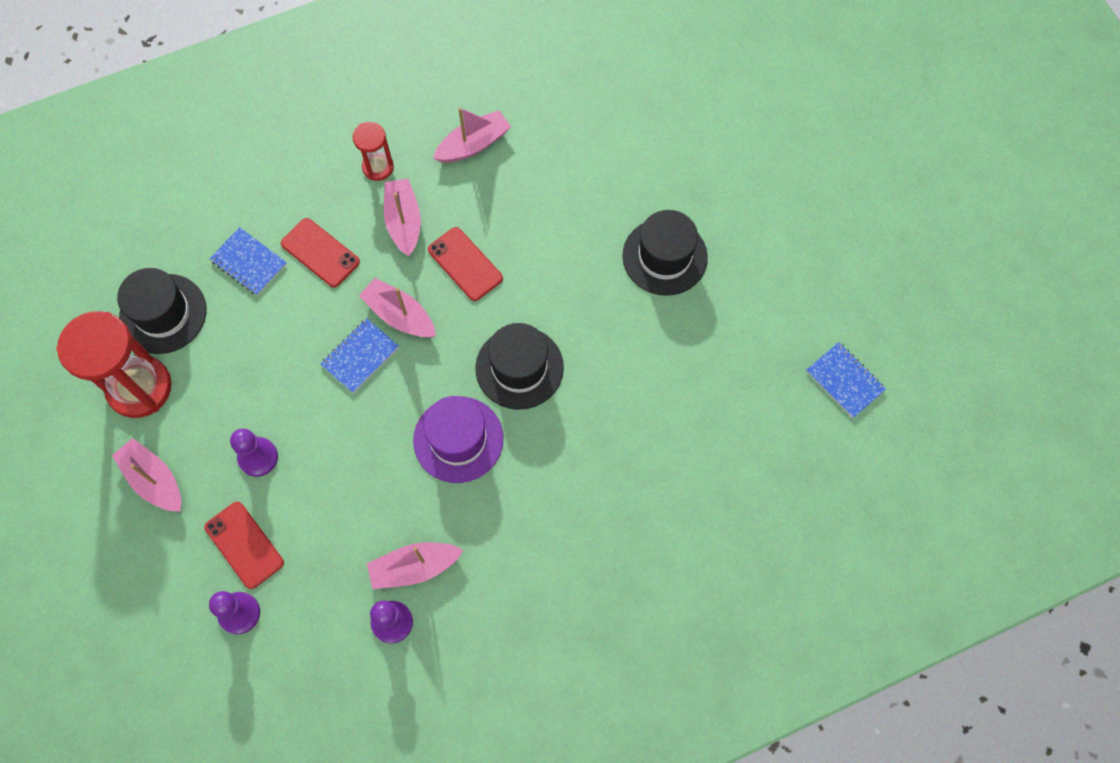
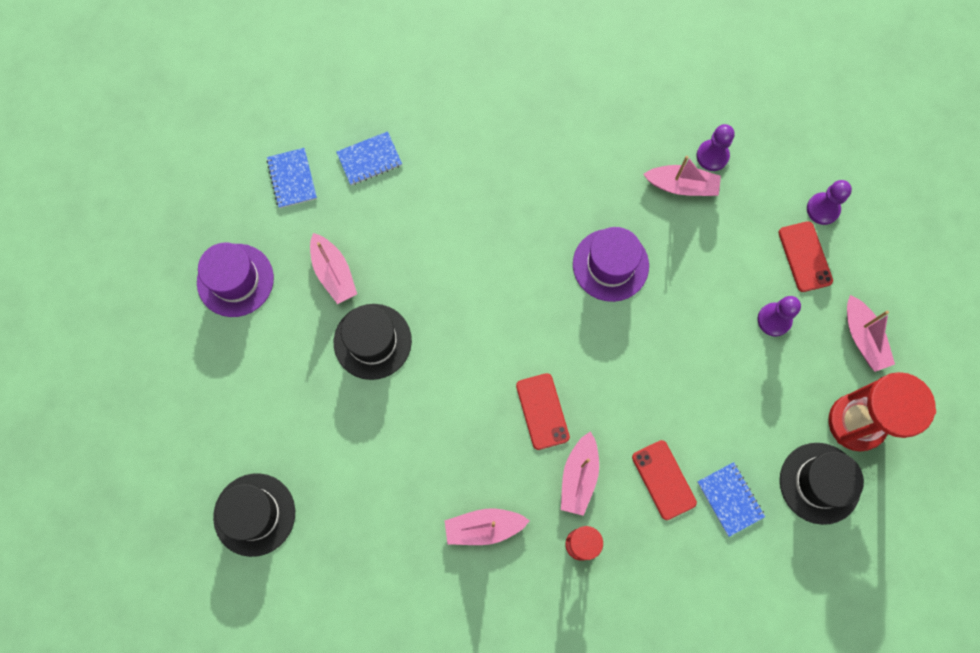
camera: 155 degrees left, 5 degrees up
blue notebook [320,318,399,393] -> blue notebook moved to [336,131,402,185]
pink boat [359,278,436,338] -> pink boat moved to [310,233,357,304]
black hat [475,323,564,410] -> black hat moved to [213,473,295,557]
none -> purple hat [197,243,274,317]

